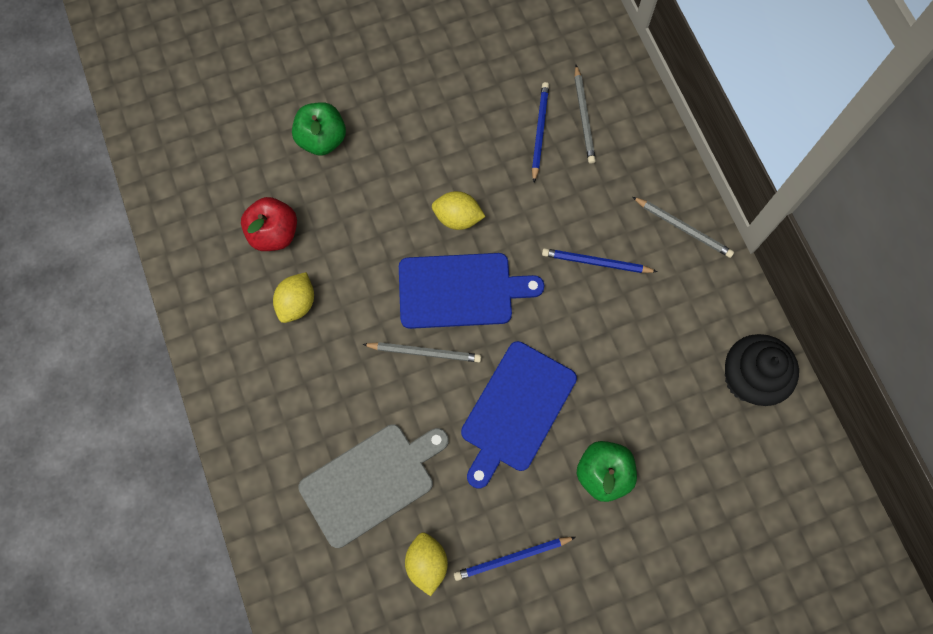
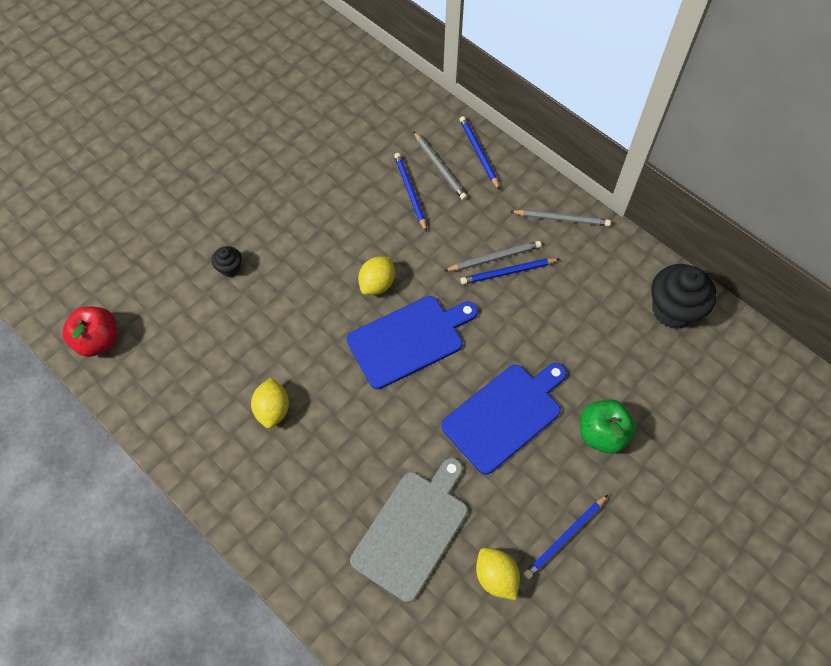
camera: 25 degrees left, 10 degrees down
red apple [241,197,297,251] -> red apple moved to [62,306,117,357]
green apple [292,103,346,156] -> black cupcake [212,246,242,277]
grey pencil [362,342,481,362] -> grey pencil moved to [444,241,541,271]
yellow lemon [432,191,486,230] -> yellow lemon turned 45 degrees counterclockwise [358,257,395,295]
blue cutting board [461,341,577,489] -> blue cutting board turned 135 degrees counterclockwise [441,363,567,475]
none -> blue pencil [460,116,500,190]

